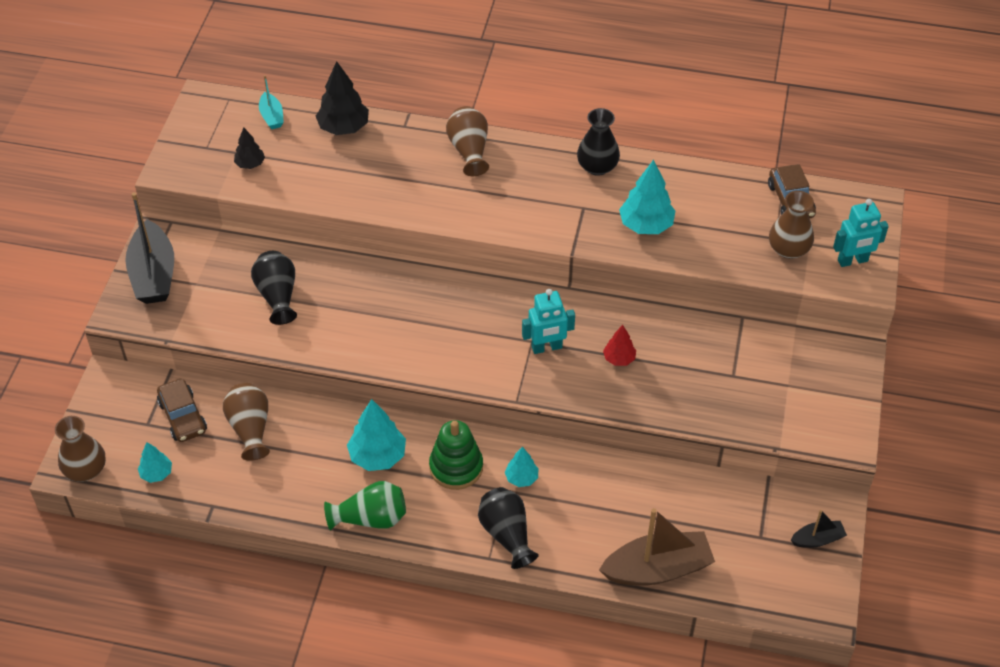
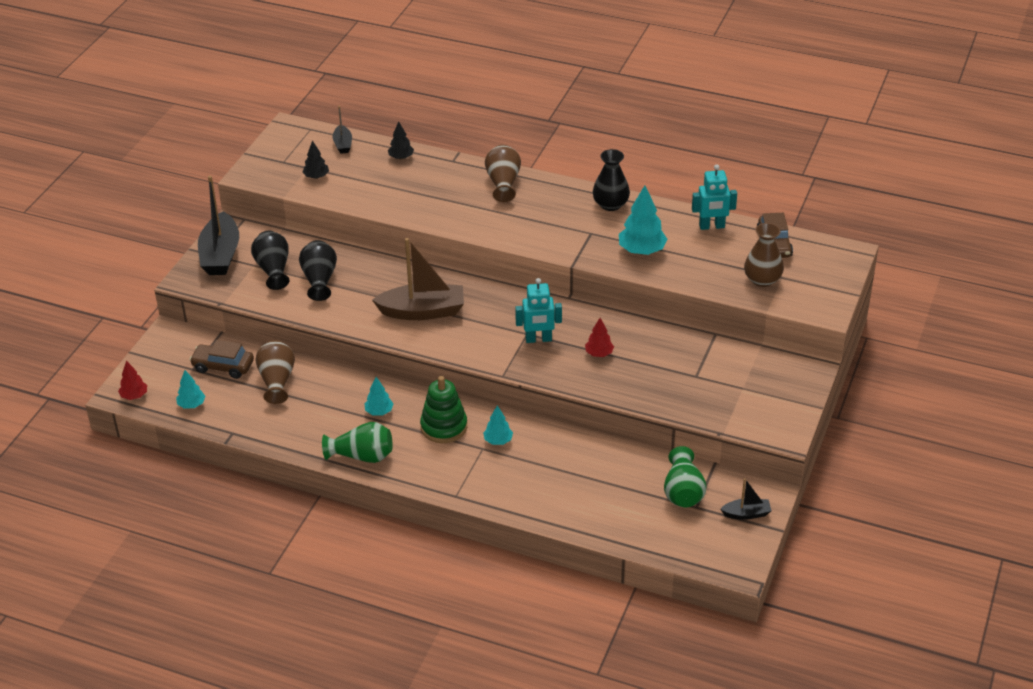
camera: 10 degrees right, 10 degrees down
brown vase [55,416,106,482] -> red tree [118,361,147,400]
brown car [157,379,207,442] -> brown car turned 120 degrees clockwise [189,340,254,379]
turquoise boat [259,75,284,129] -> black boat [332,106,352,154]
black tree [316,61,369,135] -> black tree [388,122,414,159], size x0.57
turquoise tree [347,399,406,471] -> turquoise tree [364,377,393,416], size x0.57
black vase [478,487,539,569] -> black vase moved to [251,231,290,290]
brown boat [599,508,715,586] -> brown boat moved to [372,238,464,320]
turquoise robot [833,199,889,267] -> turquoise robot moved to [692,164,737,230]
none -> green vase [664,446,707,507]

